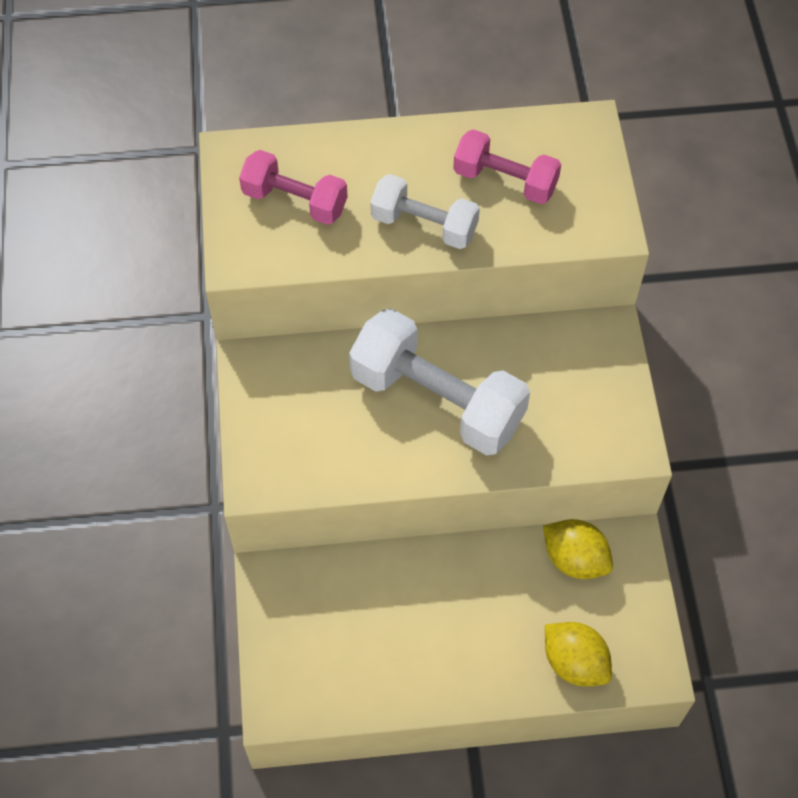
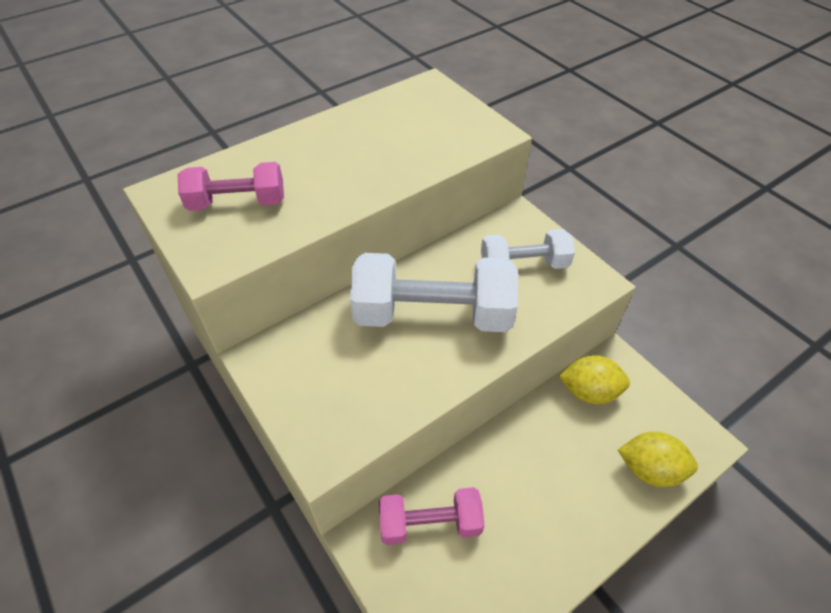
camera: 30 degrees left, 10 degrees down
white dumbbell [370,174,480,249] -> white dumbbell moved to [481,229,575,269]
pink dumbbell [453,129,561,204] -> pink dumbbell moved to [379,487,485,545]

